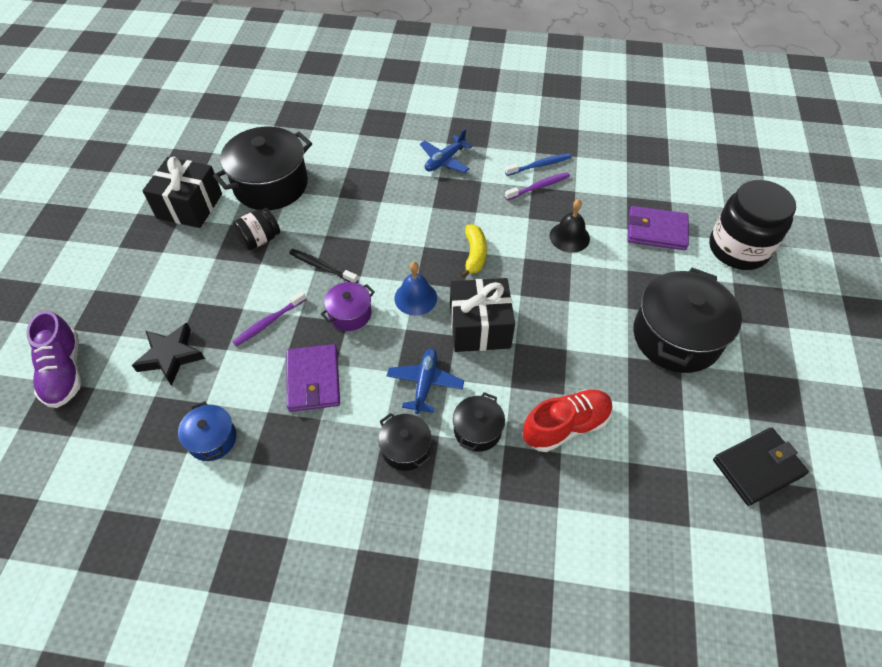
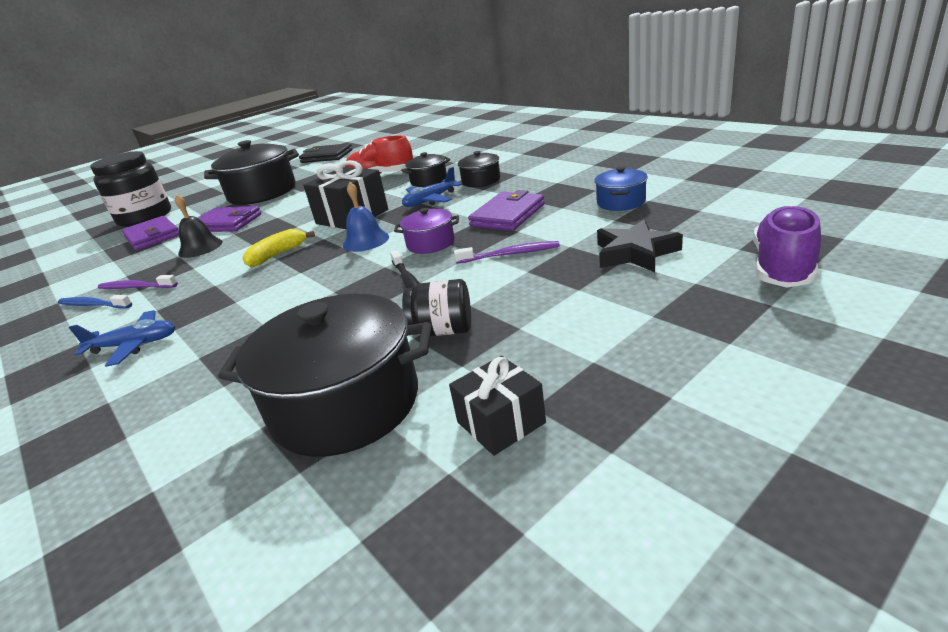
camera: 135 degrees left, 25 degrees down
black gift [142,157,222,228] -> black gift [449,356,546,456], size x0.61
none -> purple wallet [198,206,261,232]

